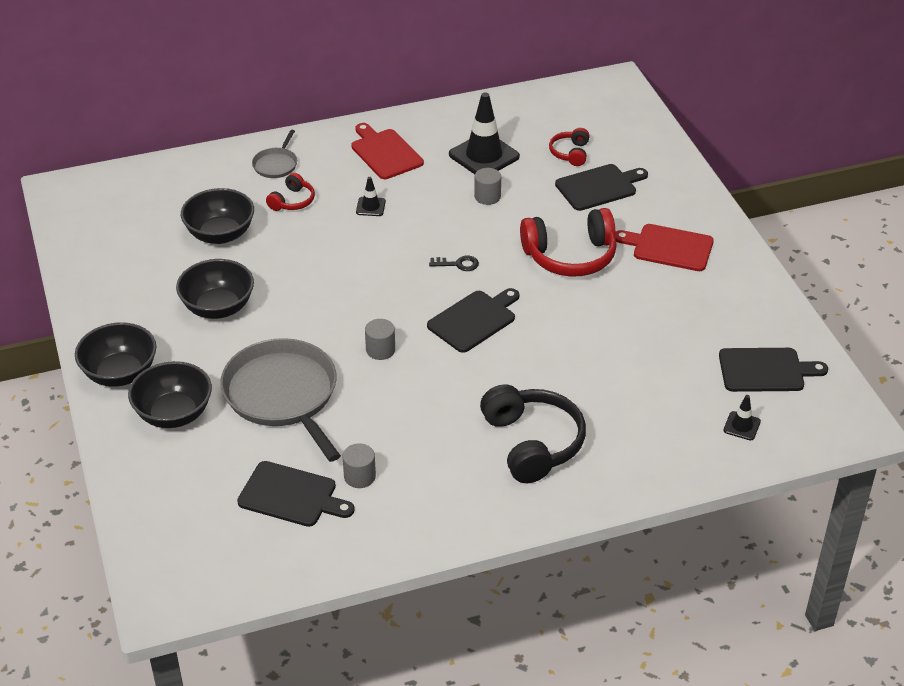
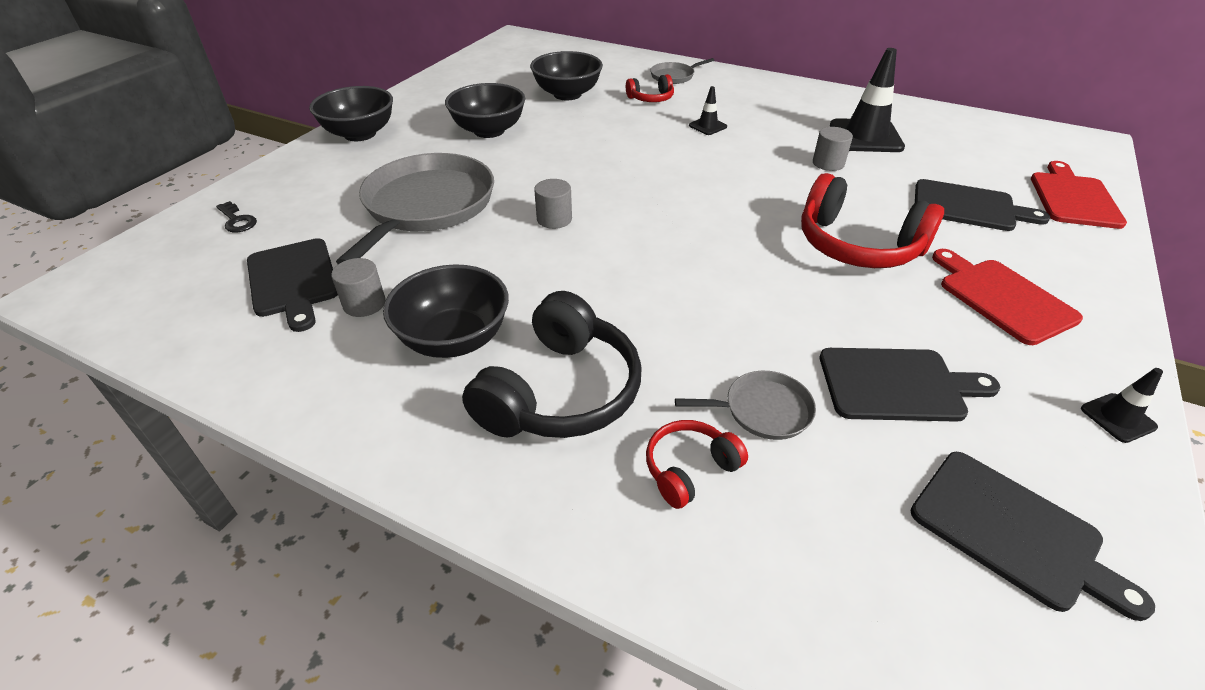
camera: 45 degrees right, 0 degrees up
black bowl [128,361,212,428] -> black bowl moved to [383,264,509,358]
red cutting board [351,123,424,179] -> red cutting board moved to [1031,161,1127,229]
black cutting board [427,288,520,353] -> black cutting board moved to [820,348,1000,422]
black key [429,256,479,271] -> black key moved to [216,201,257,232]
red headphones [549,128,589,166] -> red headphones moved to [646,420,748,509]
black traffic cone [723,395,761,440] -> black traffic cone moved to [1081,368,1163,443]
none -> grey pan [675,371,816,440]

